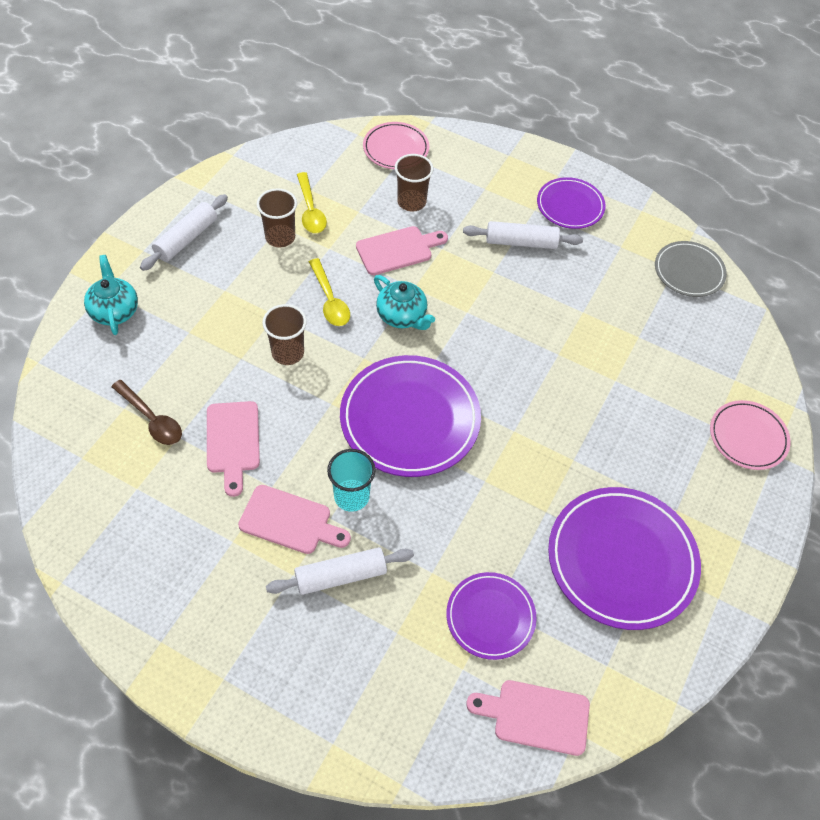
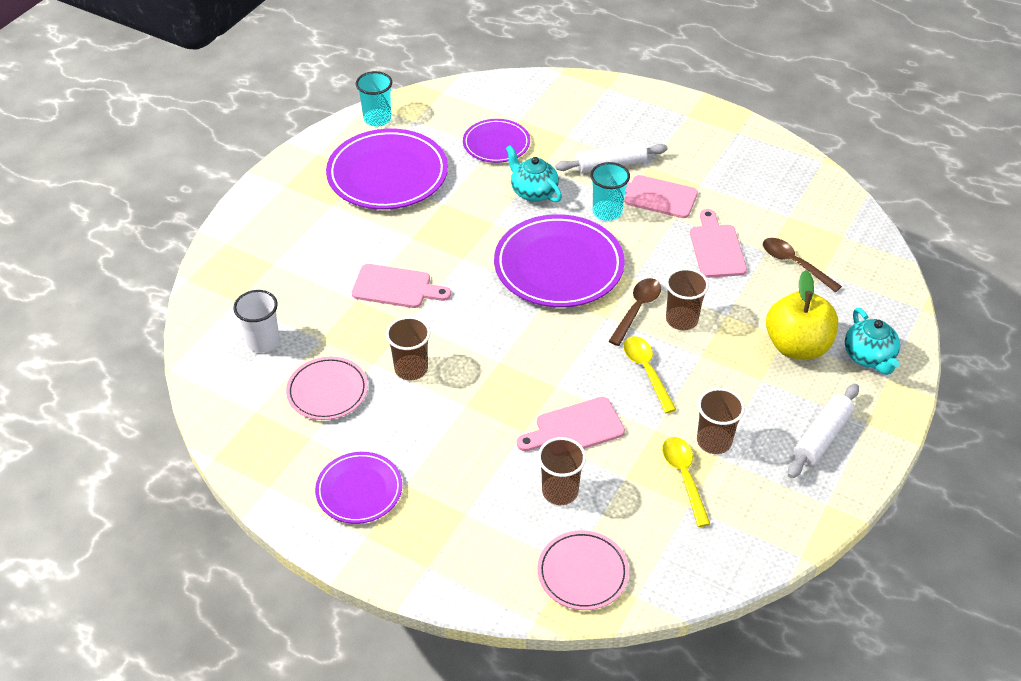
camera: 175 degrees left, 10 degrees down
turquoise teapot [374,275,435,330] -> turquoise teapot moved to [506,145,562,202]
white rolling pin [463,221,583,249] -> none
pink cutting board [466,680,590,756] -> pink cutting board moved to [352,264,451,308]
grey plate [655,241,727,297] -> none
pink plate [710,400,790,470] -> pink plate moved to [286,357,368,420]
none -> white cup [233,290,280,353]
none -> turquoise cup [356,71,392,127]
none -> brown cup [386,316,430,380]
none -> brown spoon [609,278,661,346]
none -> yellow apple [766,270,838,359]

